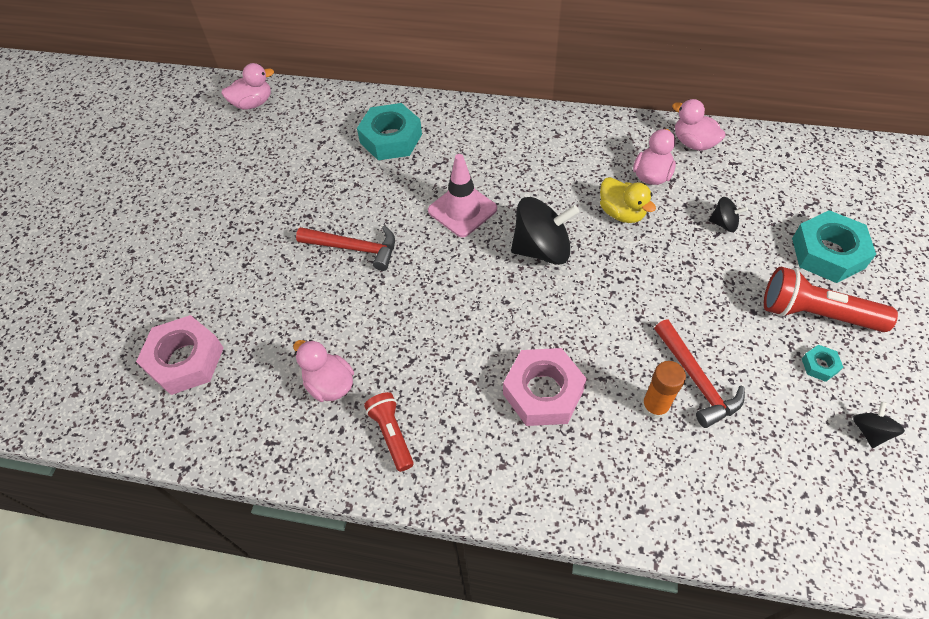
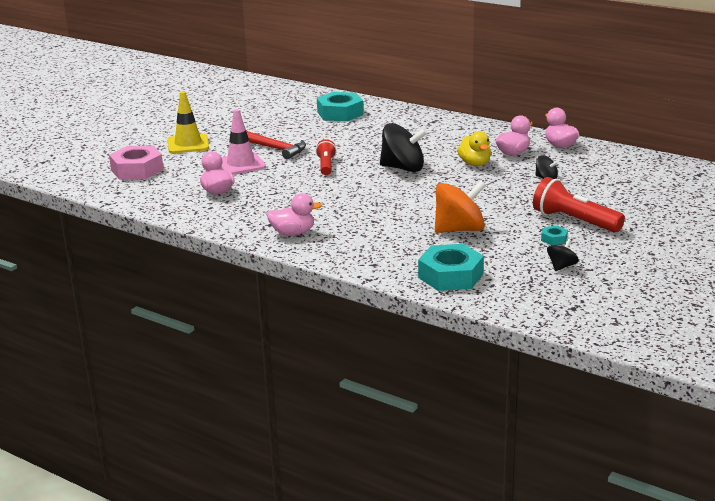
camera: 20 degrees right, 30 degrees down
pink duck [221,63,274,110] -> pink duck moved to [266,193,322,236]
red flashlight [364,392,414,472] -> red flashlight moved to [316,139,336,175]
pink traffic cone [428,154,497,237] -> pink traffic cone moved to [221,109,266,175]
pink nut [503,348,587,426] -> none
orange glue stick [642,361,686,419] -> none
red hammer [654,320,745,428] -> orange spinning top [435,181,486,233]
turquoise nut [792,210,876,283] -> turquoise nut moved to [418,244,484,291]
none -> yellow traffic cone [168,91,209,153]

